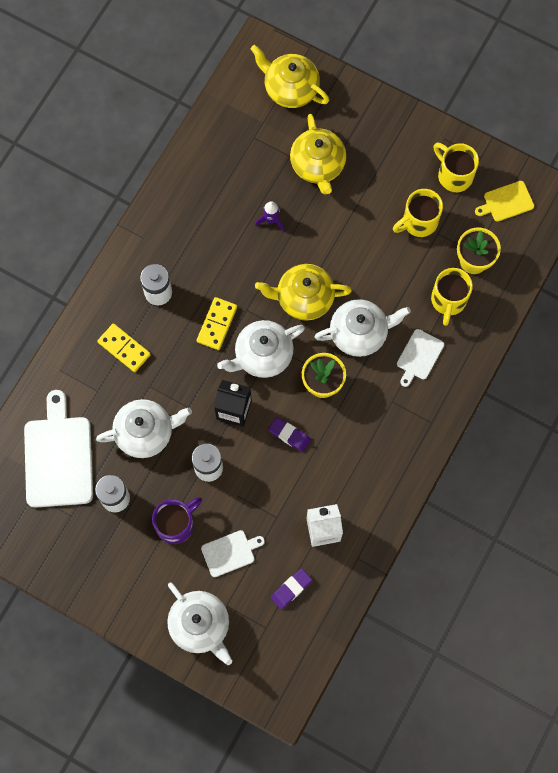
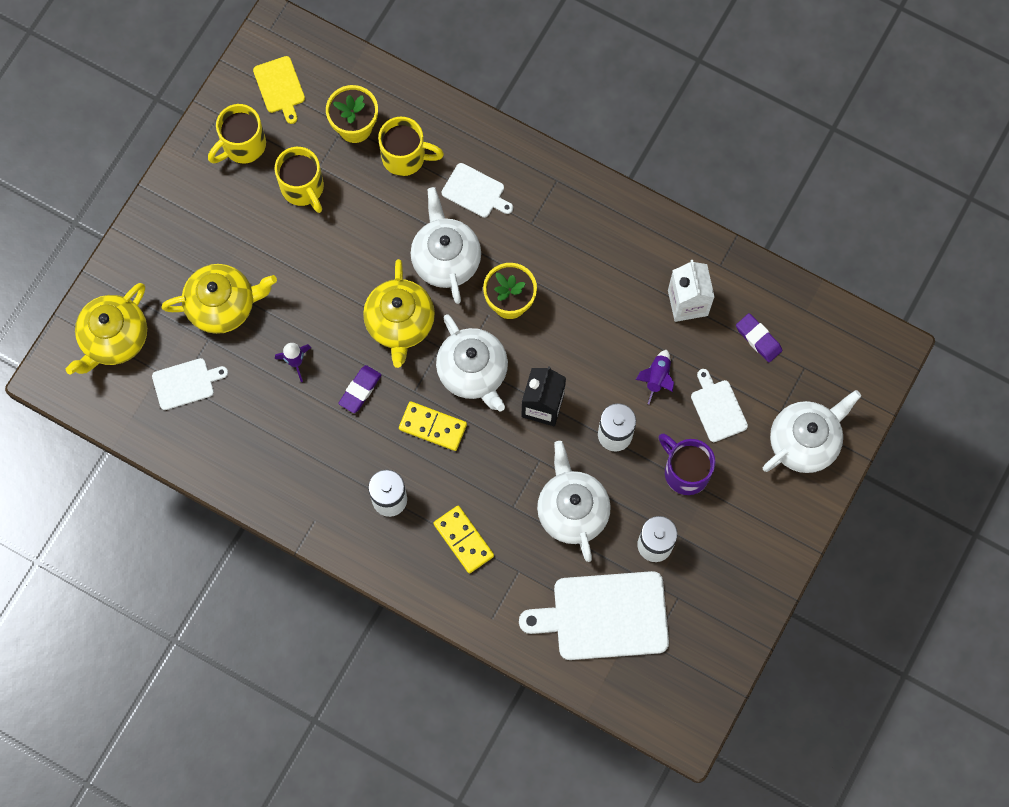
camera: 90 degrees left, 0 degrees up
yellow domino [97,323,151,372] -> yellow domino turned 75 degrees counterclockwise [433,506,494,573]
purple eraser [268,417,311,452] -> purple eraser moved to [338,365,381,413]
none -> white cutting board [152,358,228,410]
none -> purple rocket [636,350,674,405]

